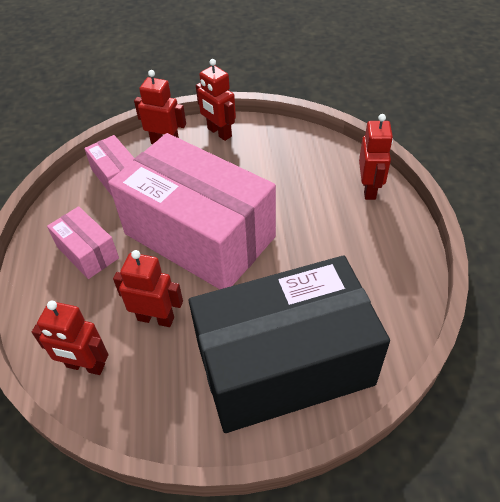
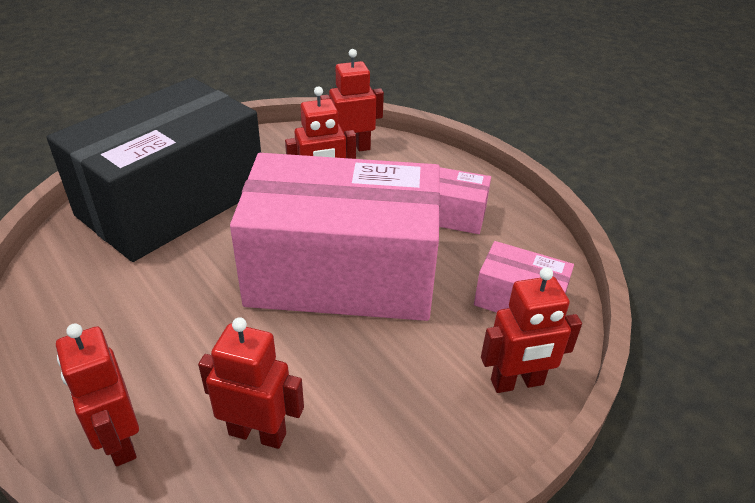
camera: 145 degrees right, 10 degrees down
red robot [196,59,236,141] -> red robot moved to [198,317,304,449]

